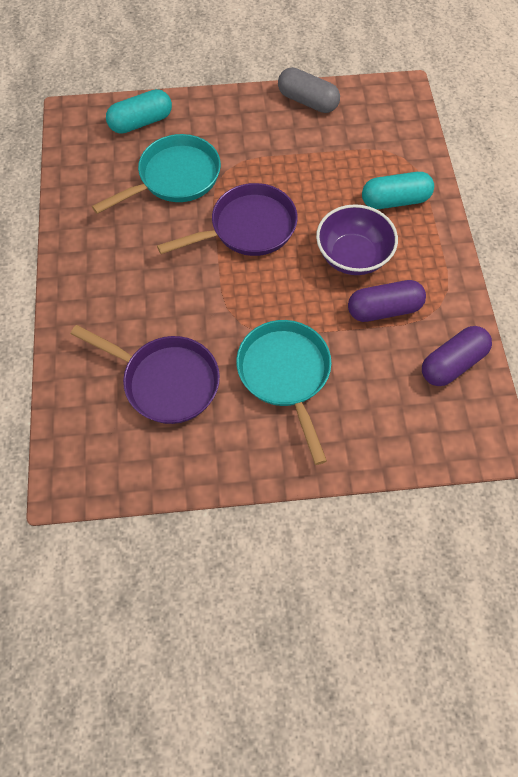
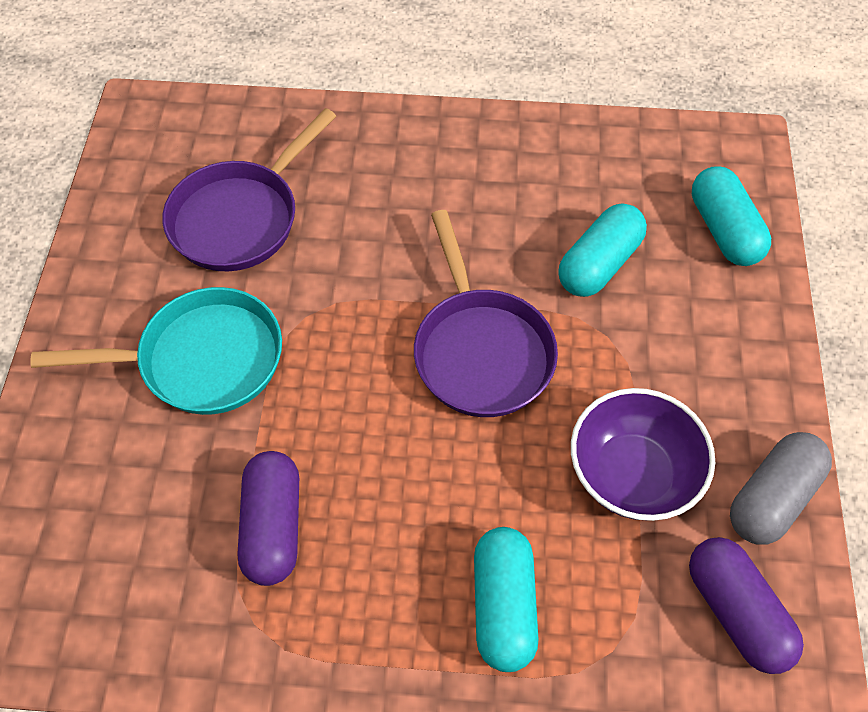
camera: 100 degrees right, 5 degrees down
turquoise pan [92,134,221,214] -> turquoise capsule [558,203,647,297]
purple bowl [316,204,398,275] -> purple bowl moved to [571,388,715,521]
purple capsule [422,326,492,386] -> purple capsule moved to [689,537,804,674]

